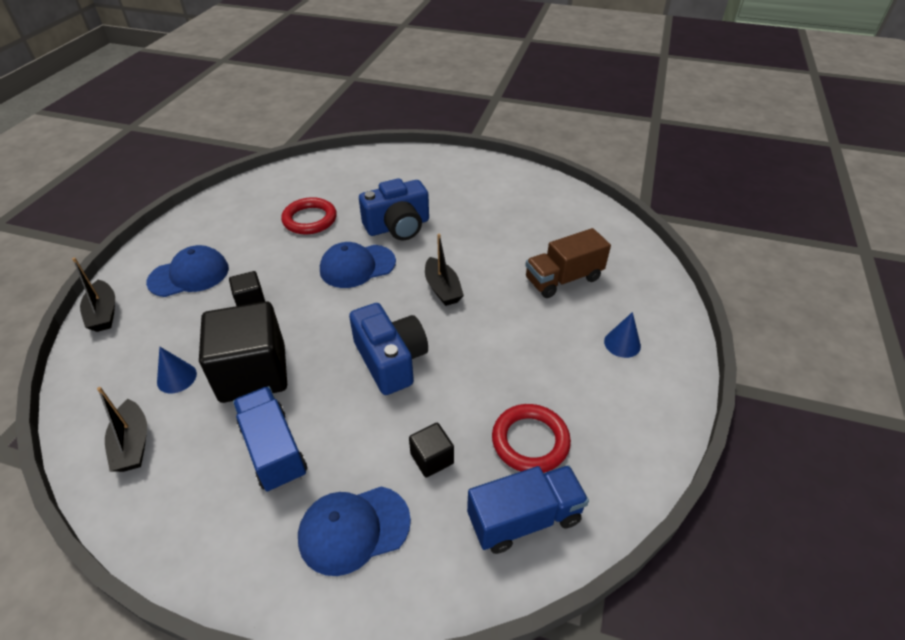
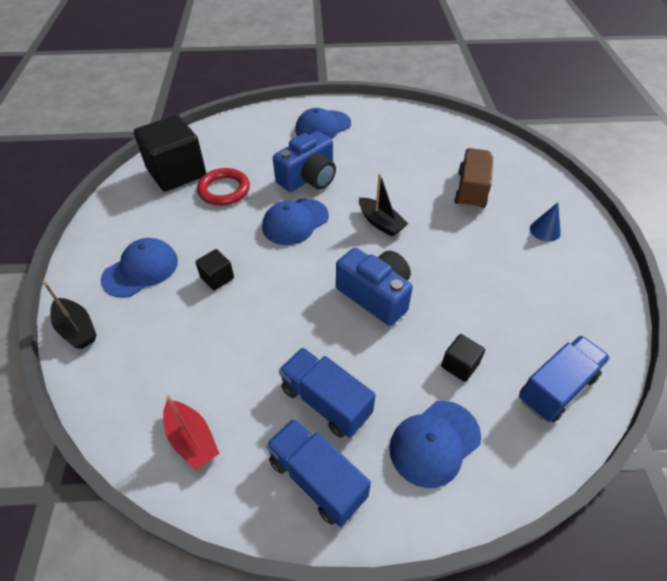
camera: 20 degrees left, 5 degrees up
black boat [97,387,147,472] -> red boat [163,395,220,470]
blue cone [157,347,197,393] -> none
black cube [199,301,287,403] -> black cube moved to [134,115,206,192]
red ring [492,404,571,473] -> none
brown truck [525,228,611,298] -> brown truck turned 150 degrees clockwise [454,148,493,209]
none -> blue truck [266,418,371,527]
none -> blue cap [295,108,351,139]

